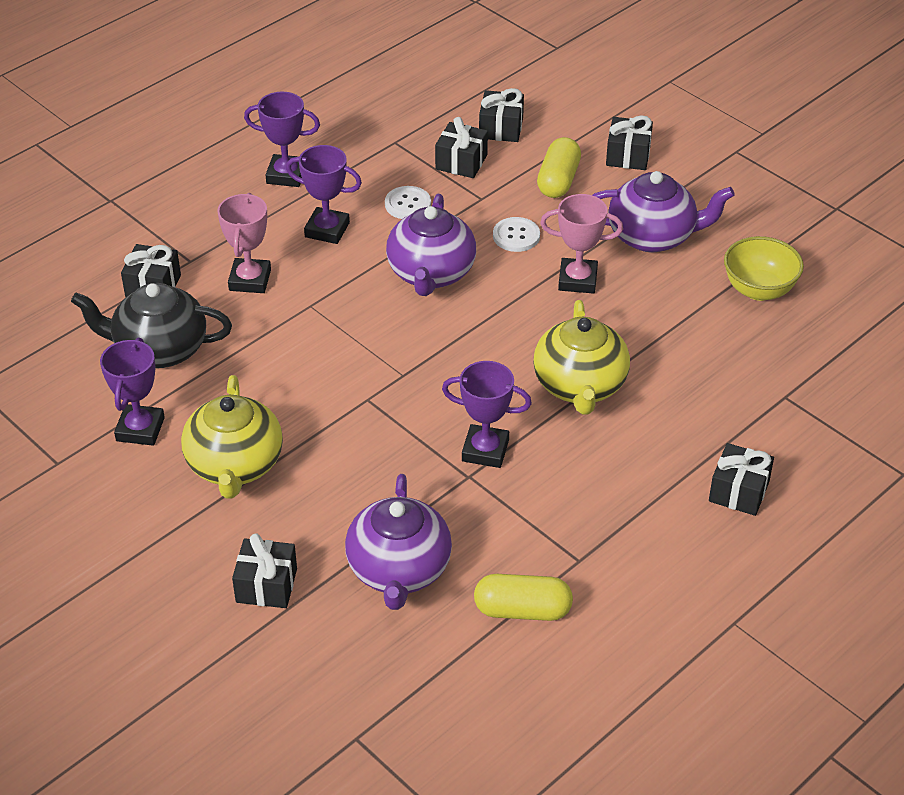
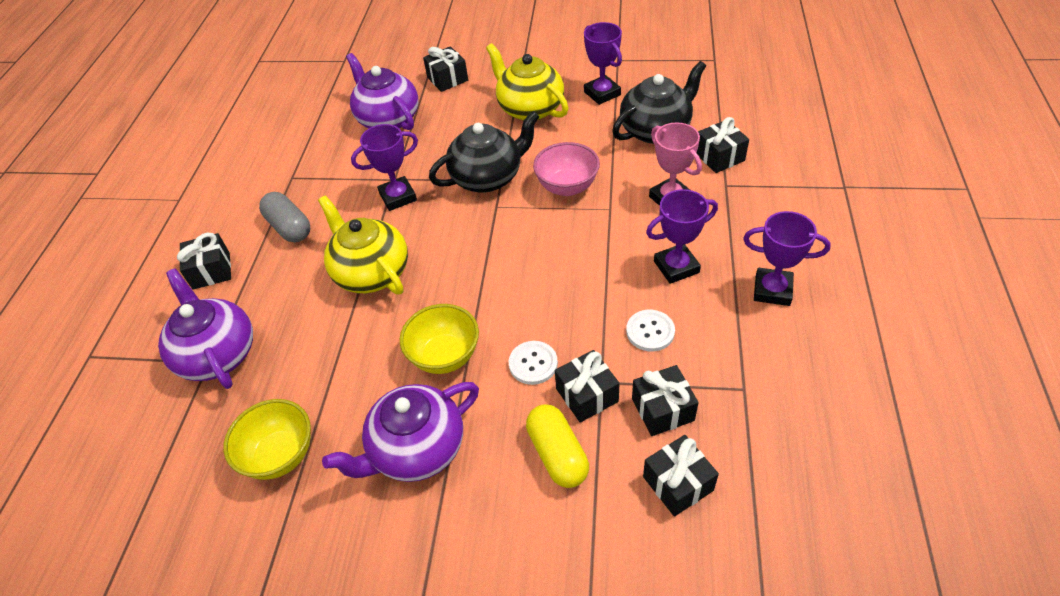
camera: 145 degrees right, 5 degrees up
purple trophy [244,92,320,187] -> purple trophy turned 45 degrees clockwise [743,211,831,306]
purple teapot [386,194,476,296] -> purple teapot moved to [158,269,253,389]
yellow capsule [474,574,573,621] -> none
pink trophy [540,194,623,294] -> yellow bowl [400,304,479,374]
black gift [606,115,653,170] -> black gift moved to [555,350,620,423]
none -> grey capsule [259,192,310,243]
none -> black teapot [429,111,539,193]
none -> pink bowl [533,142,600,196]

